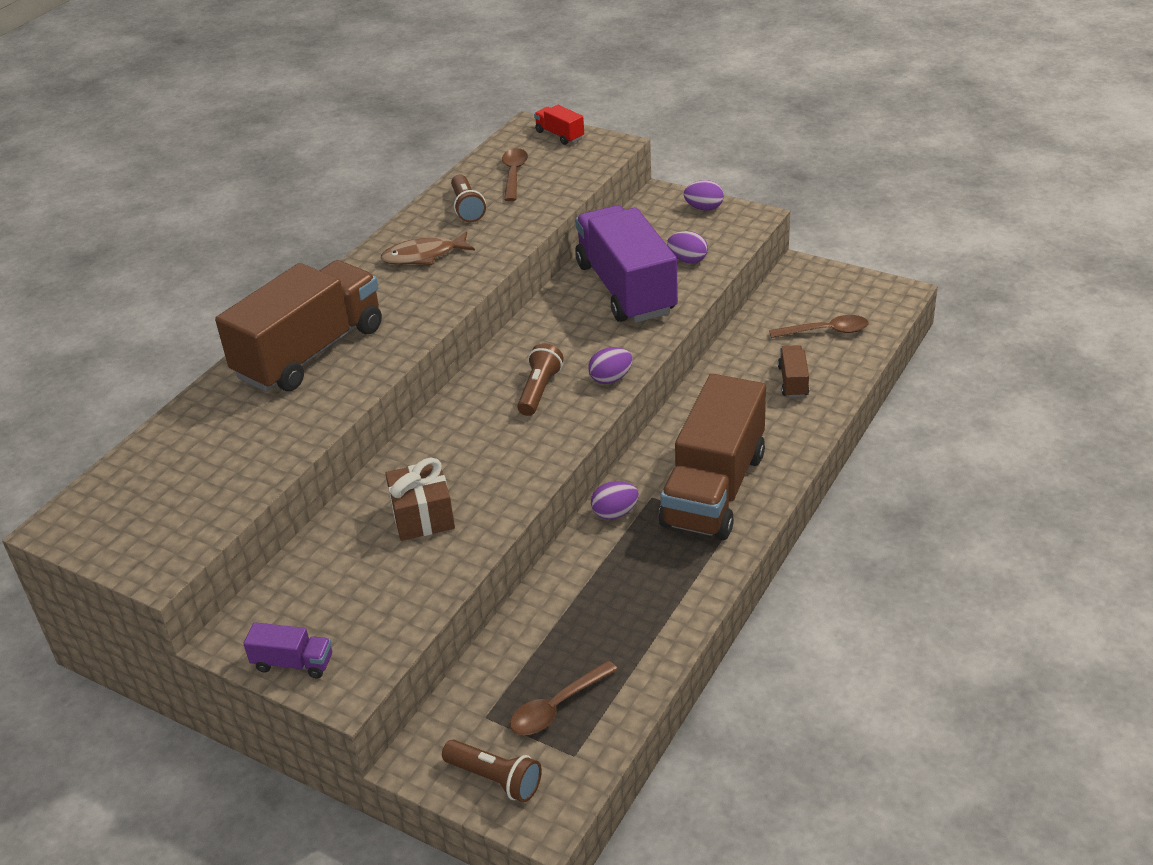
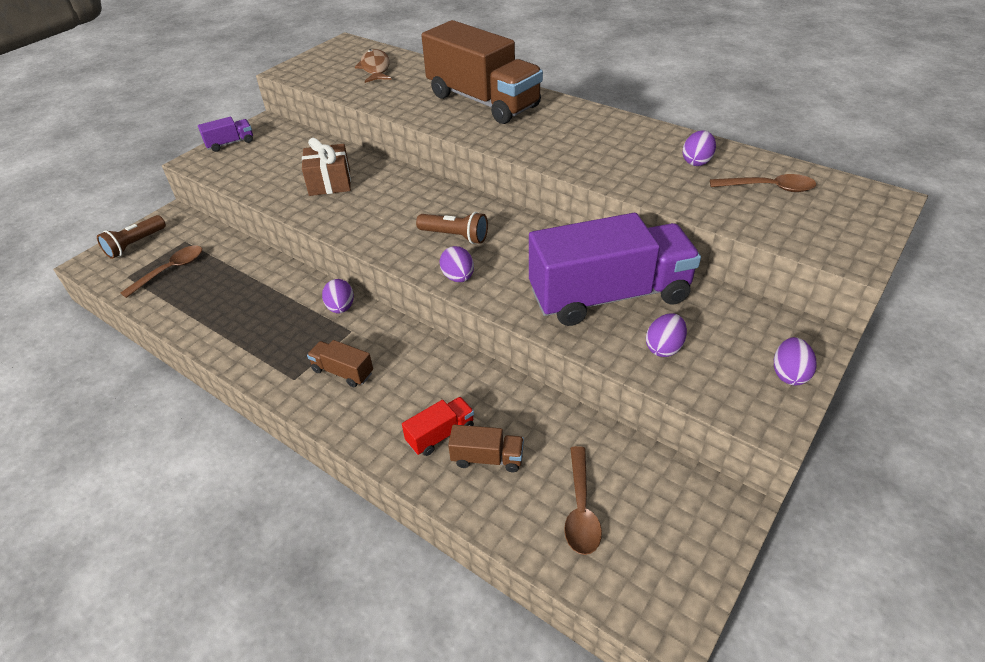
camera: 95 degrees right, 5 degrees up
purple truck [243,622,332,678] -> purple truck turned 135 degrees counterclockwise [198,117,253,152]
brown fish [380,231,475,265] -> brown fish moved to [355,49,392,83]
brown flashlight [451,174,486,222] -> purple egg [683,131,716,166]
brown spoon [510,660,618,735] -> brown spoon turned 75 degrees clockwise [120,245,202,298]
red truck [534,105,584,145] -> red truck moved to [402,397,474,456]
brown truck [659,374,766,540] -> brown truck [307,340,373,387], size x0.41

